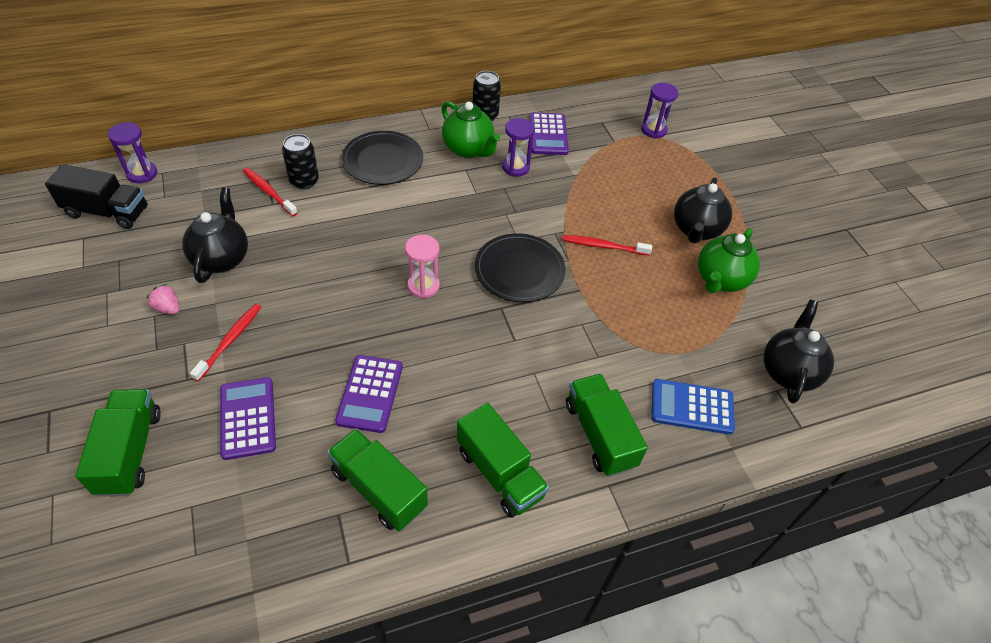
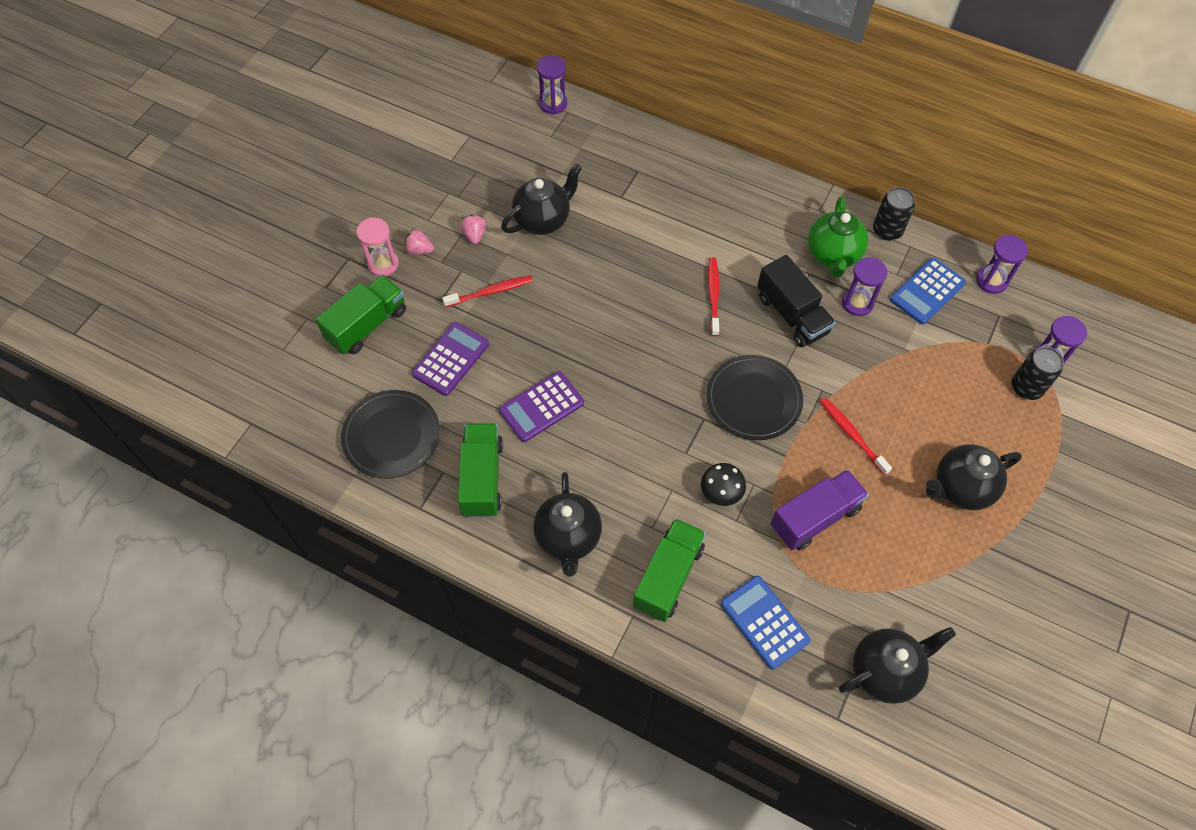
camera: 50 degrees right, 10 degrees up
black truck [45,164,148,229] -> black truck moved to [757,255,836,347]
red toothbrush [243,168,298,216] -> red toothbrush moved to [708,257,719,336]
black can [282,134,319,189] -> black can moved to [1011,347,1064,400]
black plate [342,131,423,185] -> black plate moved to [341,390,440,479]
pink hourglass [405,235,440,299] -> pink hourglass moved to [357,218,399,277]
green truck [457,403,549,518] -> black teapot [533,472,602,577]
purple calculator [529,112,569,155] -> blue calculator [890,258,966,324]
green teapot [698,228,760,293] -> none
none -> pink strawberry [404,228,434,254]
none -> black mushroom [701,463,746,506]
none -> purple truck [771,469,869,550]
none -> purple hourglass [976,234,1028,294]

